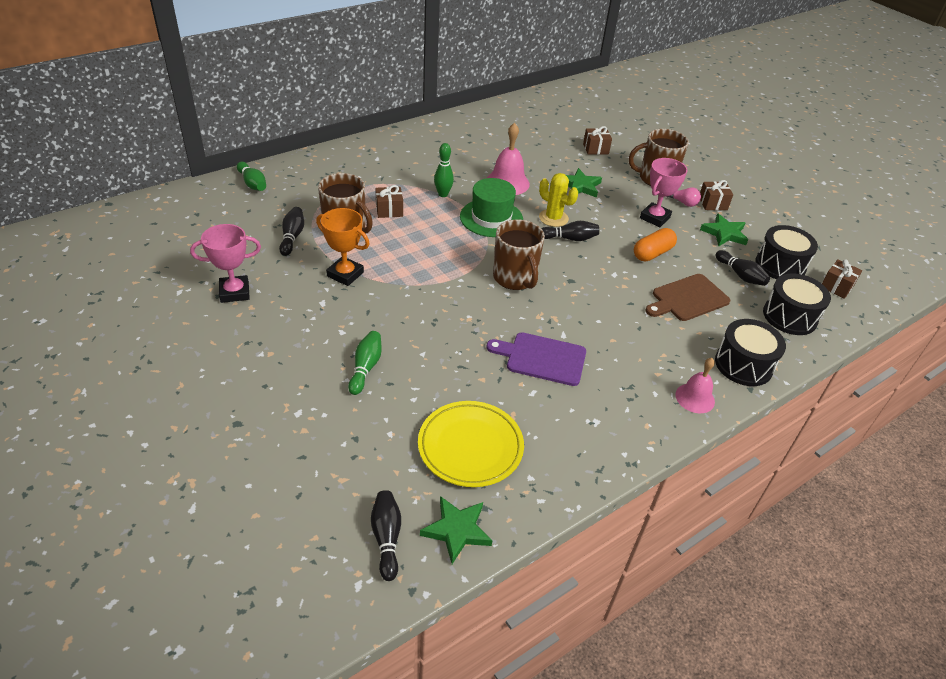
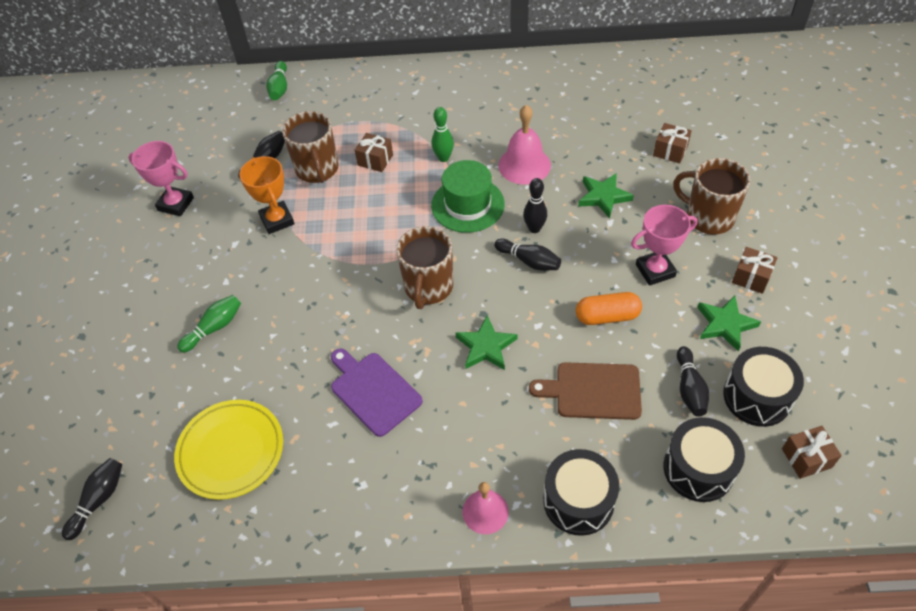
camera: 40 degrees right, 10 degrees up
green star [420,496,492,564] -> green star moved to [456,315,518,370]
yellow cactus [539,173,578,227] -> black bowling pin [523,178,547,233]
pink light bulb [666,187,701,207] -> none

